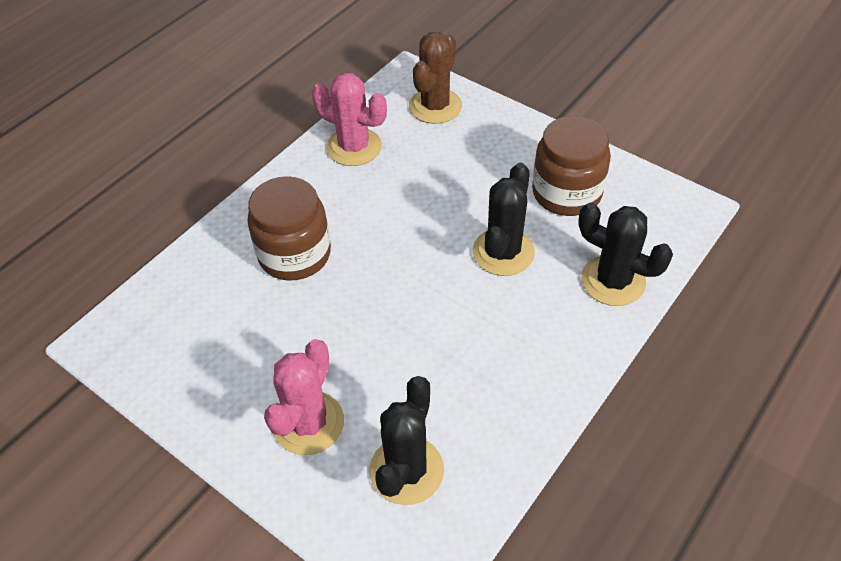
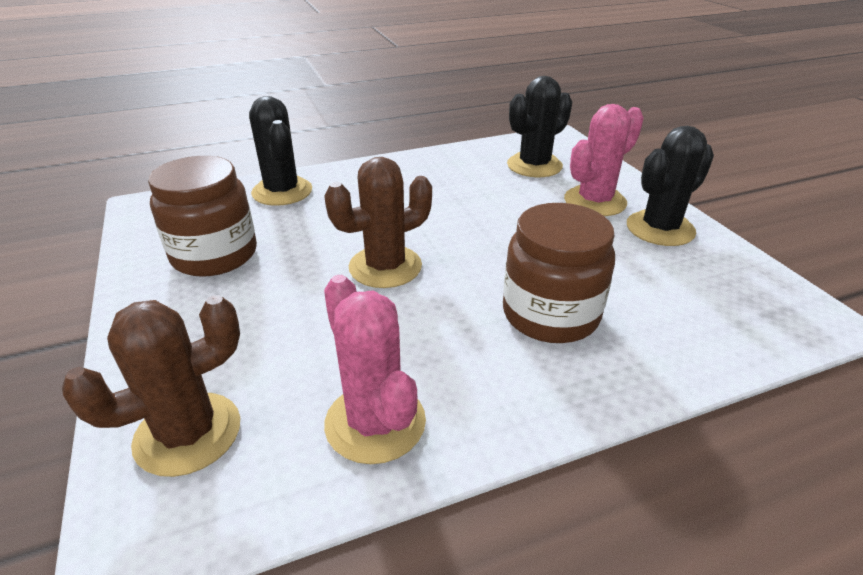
camera: 150 degrees left, 15 degrees down
black cactus [472,163,535,276] -> black cactus moved to [627,126,714,246]
none -> brown cactus [324,157,432,288]

